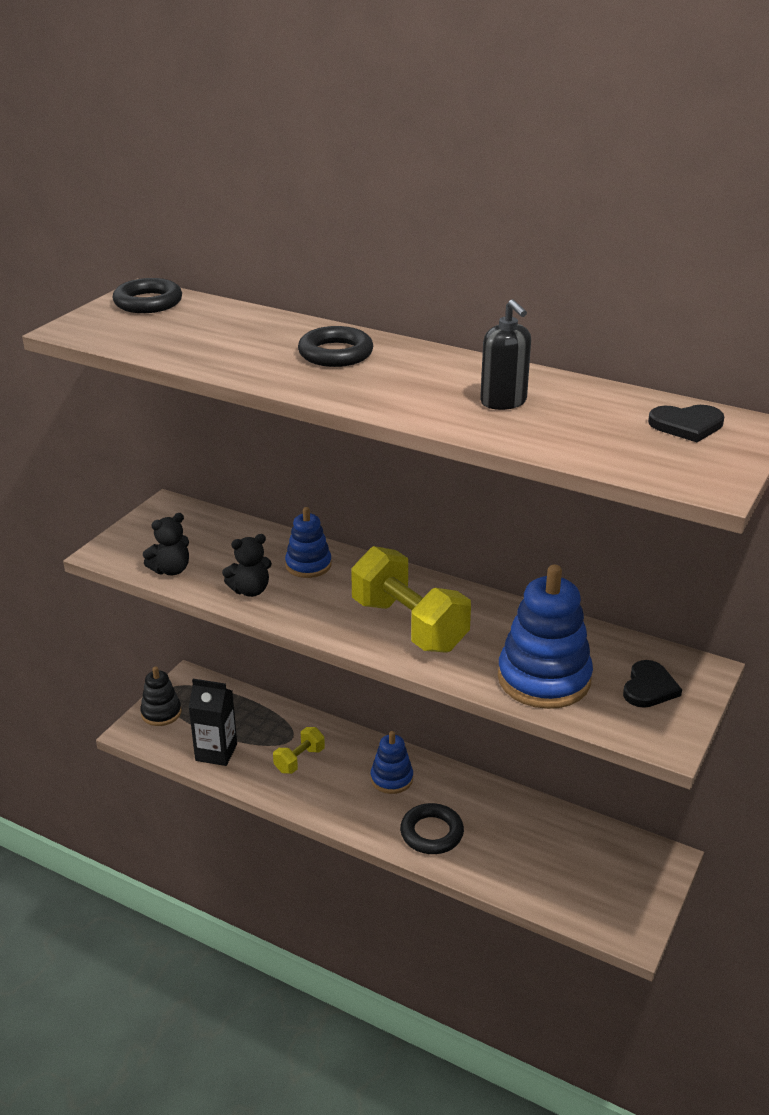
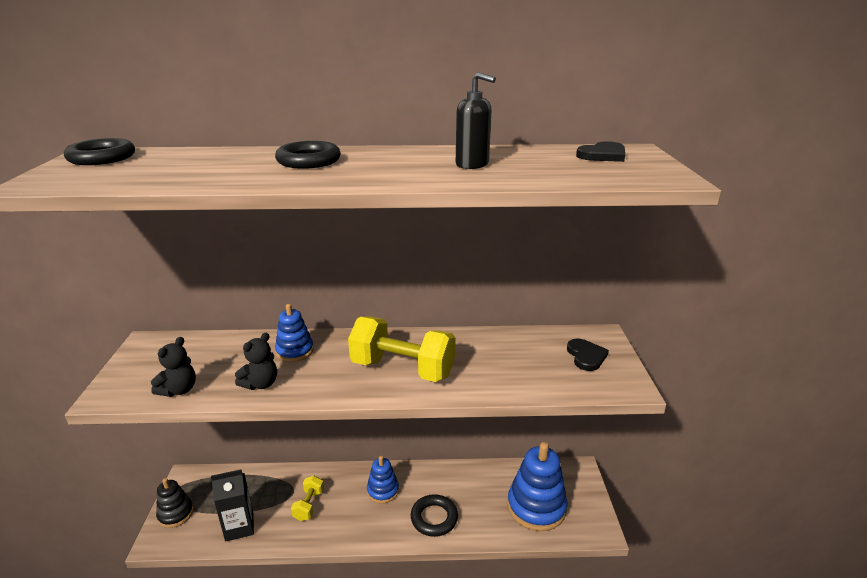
camera: 30 degrees left, 5 degrees down
blue stacking toy [498,565,593,709] -> blue stacking toy moved to [507,442,567,531]

